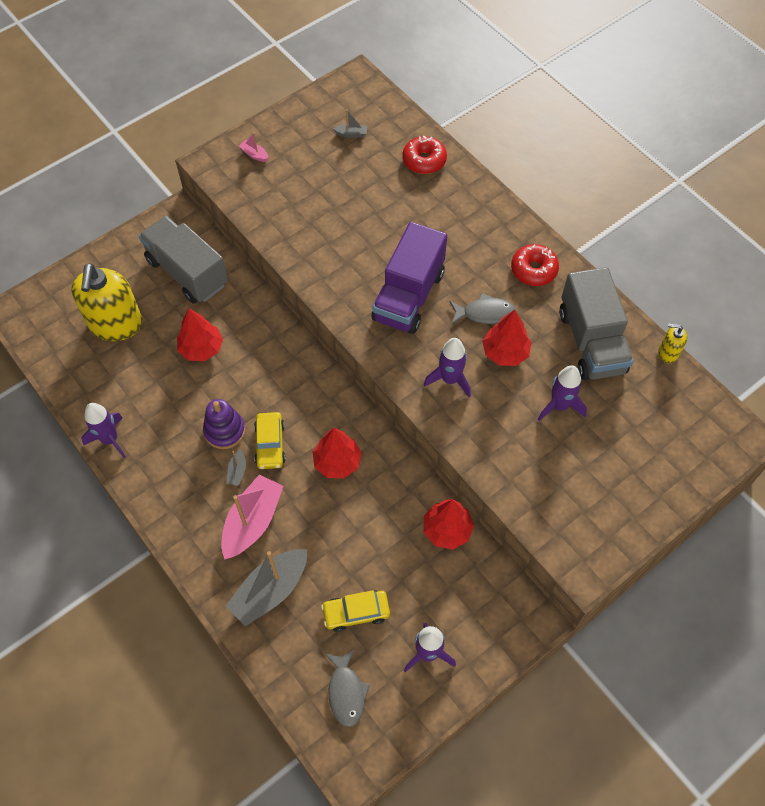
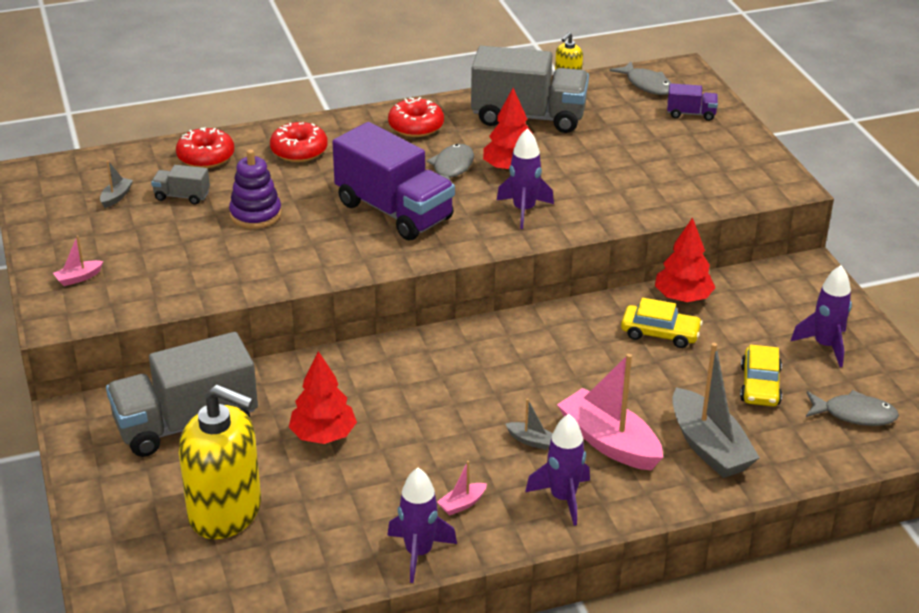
camera: 70 degrees left, 25 degrees down
purple stacking toy [203,399,245,449] -> purple stacking toy moved to [229,149,282,229]
yellow car [254,412,286,469] -> yellow car moved to [621,298,703,348]
red tree [313,428,362,478] -> none
purple rocket [538,365,587,421] -> purple rocket moved to [525,414,590,526]
none -> grey truck [151,165,210,205]
none -> red donut [270,122,328,162]
none -> pink boat [437,461,487,516]
none -> grey fish [610,61,671,95]
none -> purple truck [667,83,718,121]

